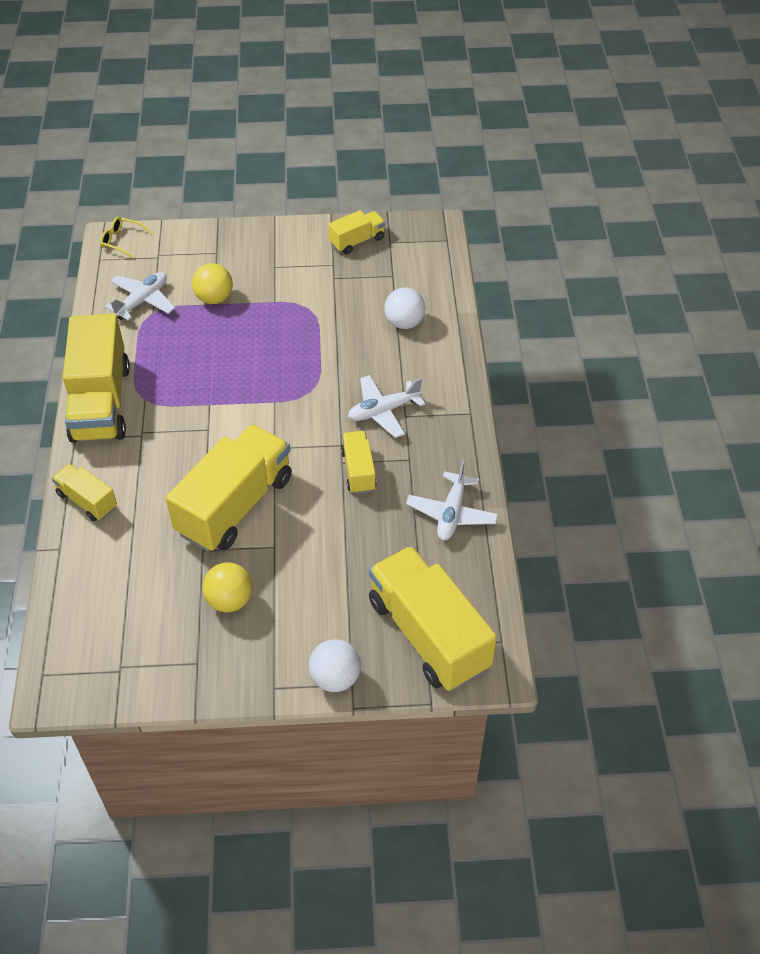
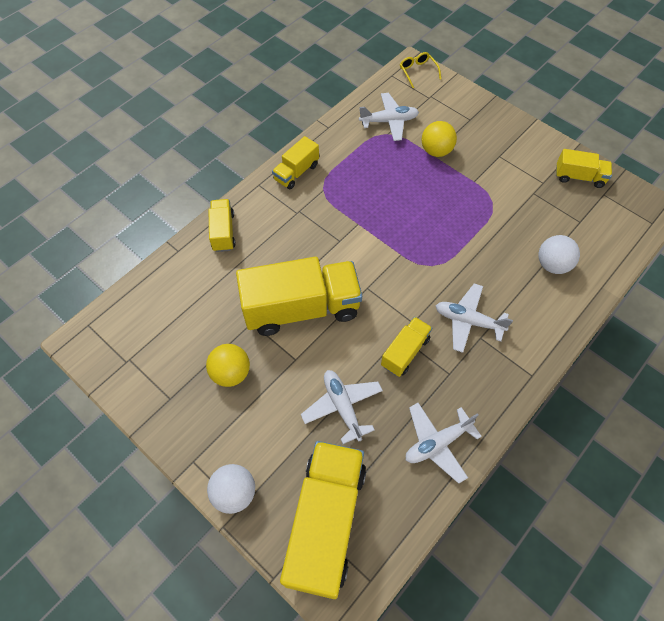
camera: 45 degrees right, 10 degrees up
yellow truck [63,314,130,443] -> yellow truck [272,136,319,189], size x0.50
none -> white plane [301,370,383,444]

